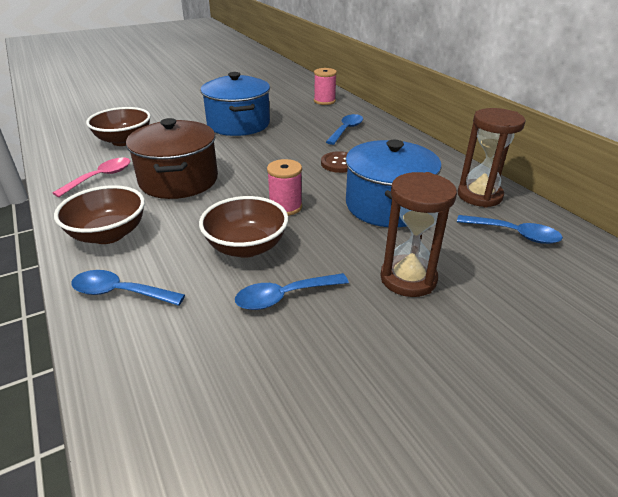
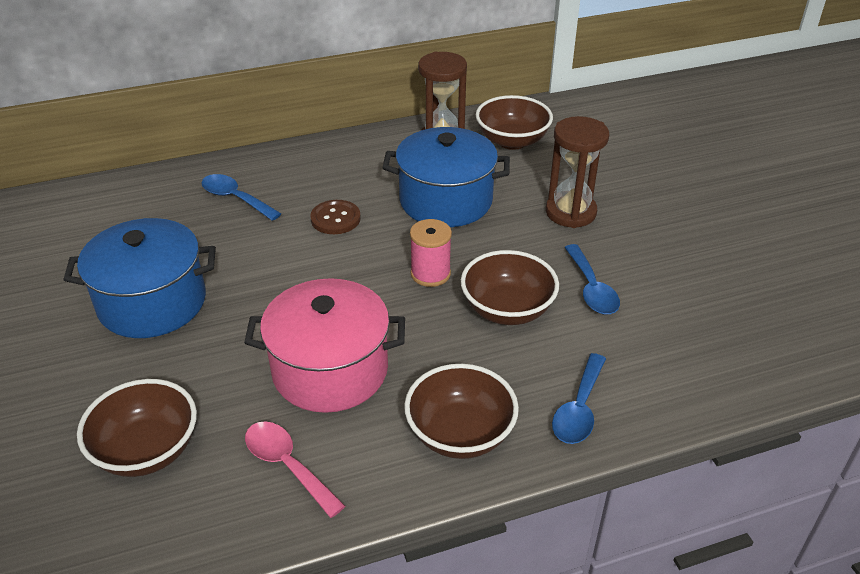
camera: 80 degrees left, 5 degrees up
brown pot [126,118,218,199] -> pink pot [244,278,405,413]
pink spool [314,68,337,105] -> none
blue spoon [457,215,563,244] -> brown bowl [476,95,553,150]

